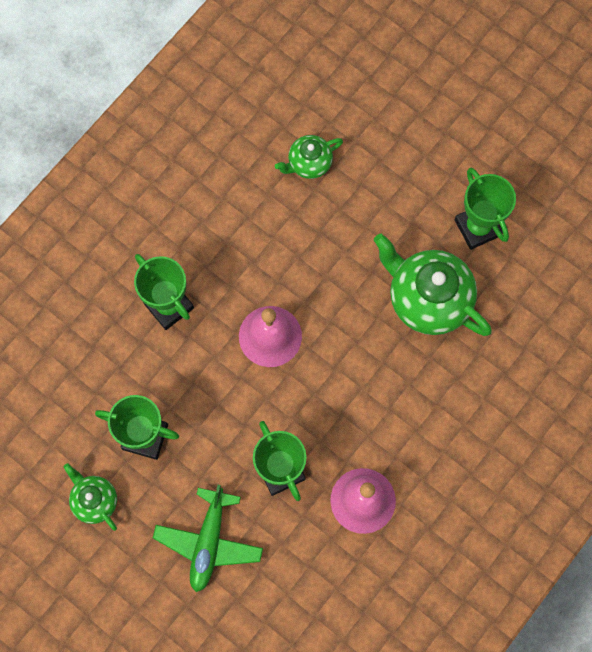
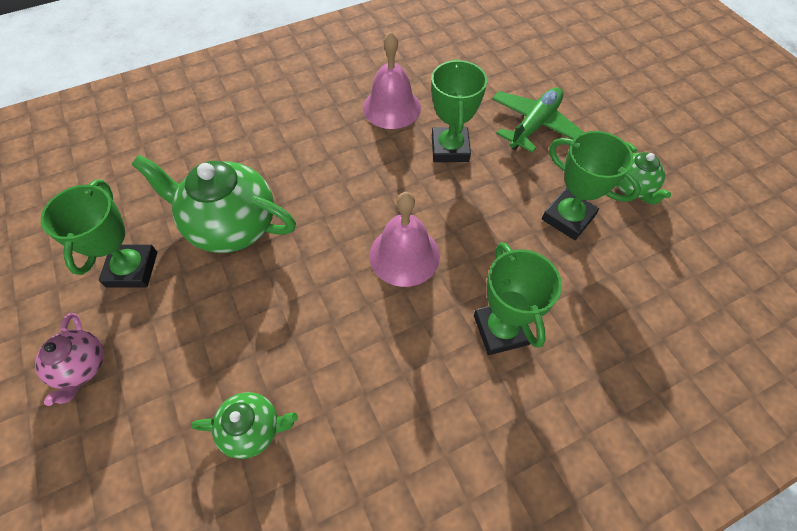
camera: 155 degrees left, 15 degrees down
green teapot [374,234,492,336] -> green teapot turned 135 degrees clockwise [132,155,296,253]
none -> pink teapot [35,313,104,406]

